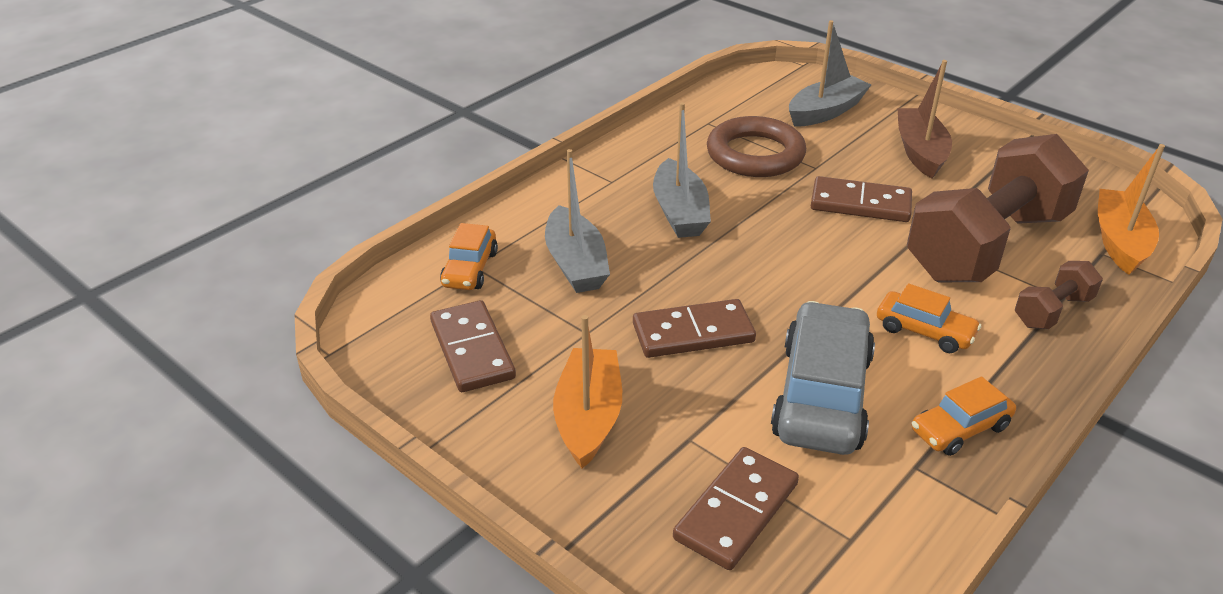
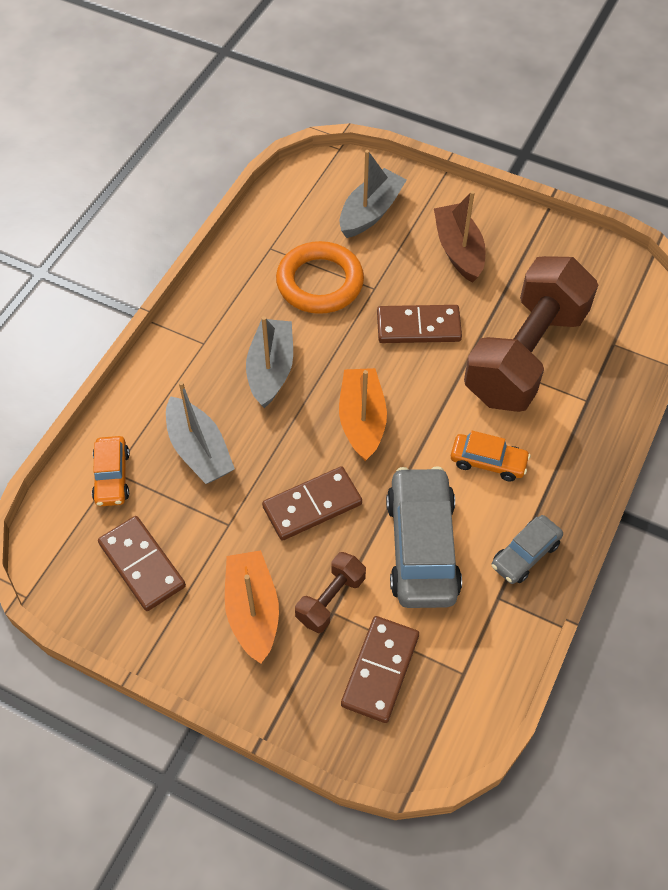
camera: 15 degrees left, 20 degrees up
grey boat [653,102,711,238] -> grey boat turned 150 degrees counterclockwise [246,316,293,408]
brown ring [707,116,806,177] -> orange ring [276,241,364,314]
orange car [912,376,1016,456] -> grey car [492,515,563,584]
brown dumbbell [1015,261,1103,329] -> brown dumbbell moved to [295,552,366,633]
orange boat [1098,144,1165,275] -> orange boat moved to [339,368,387,461]

